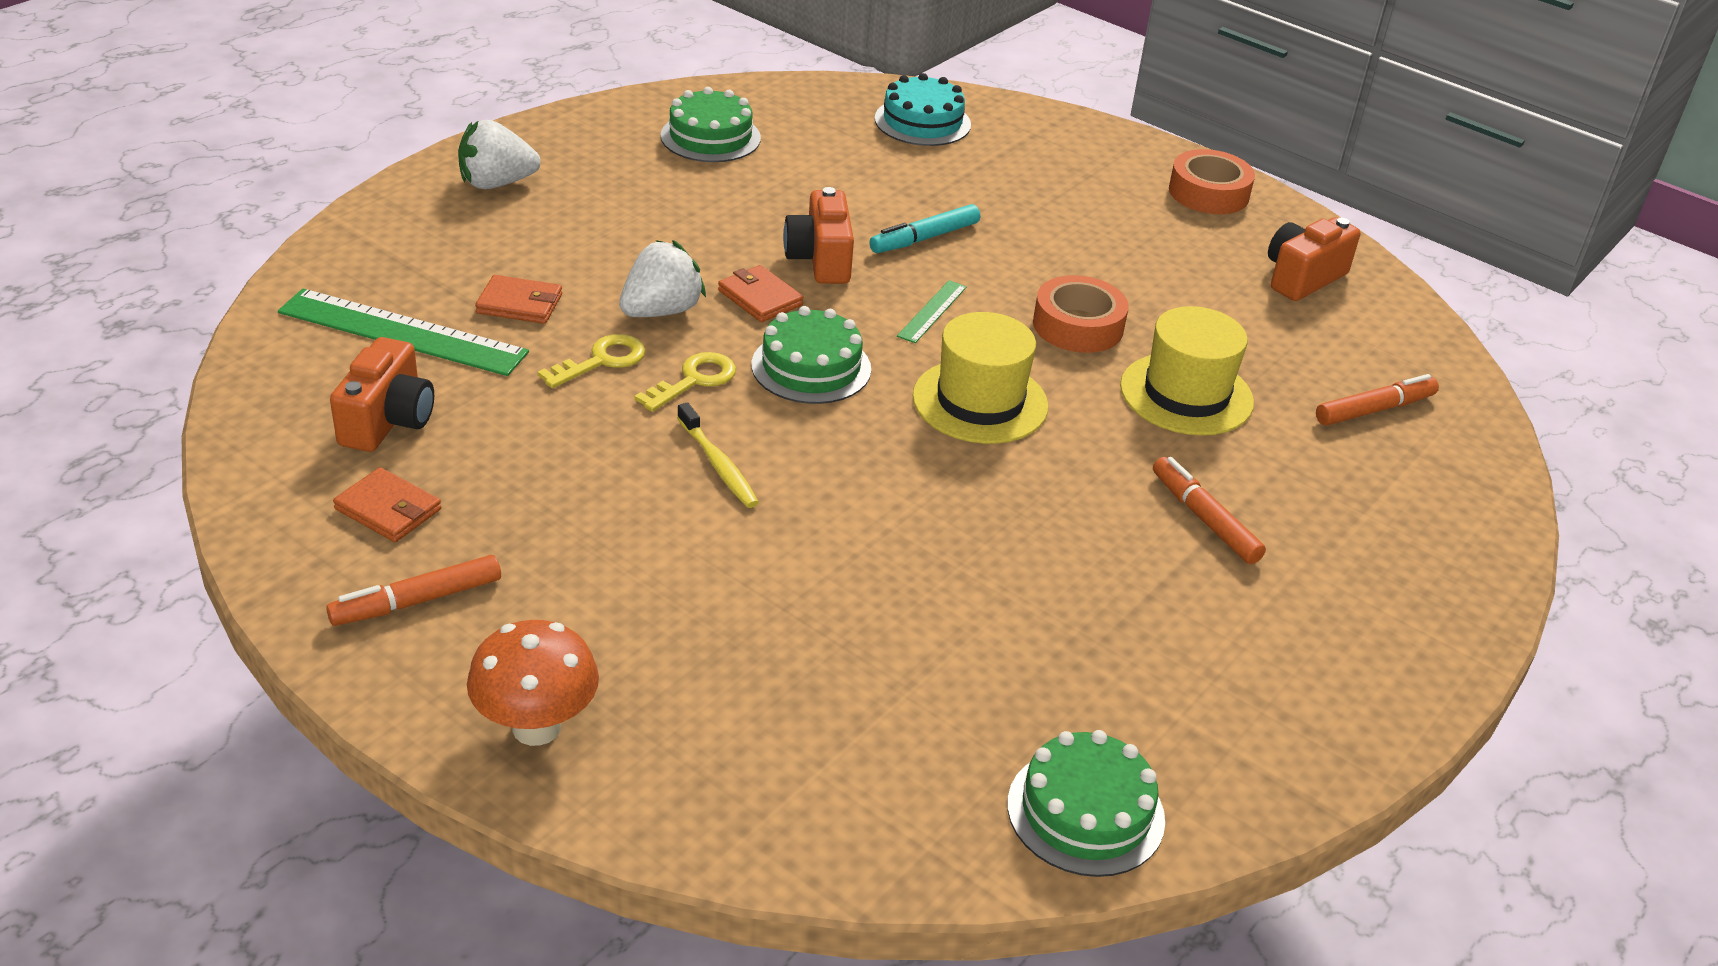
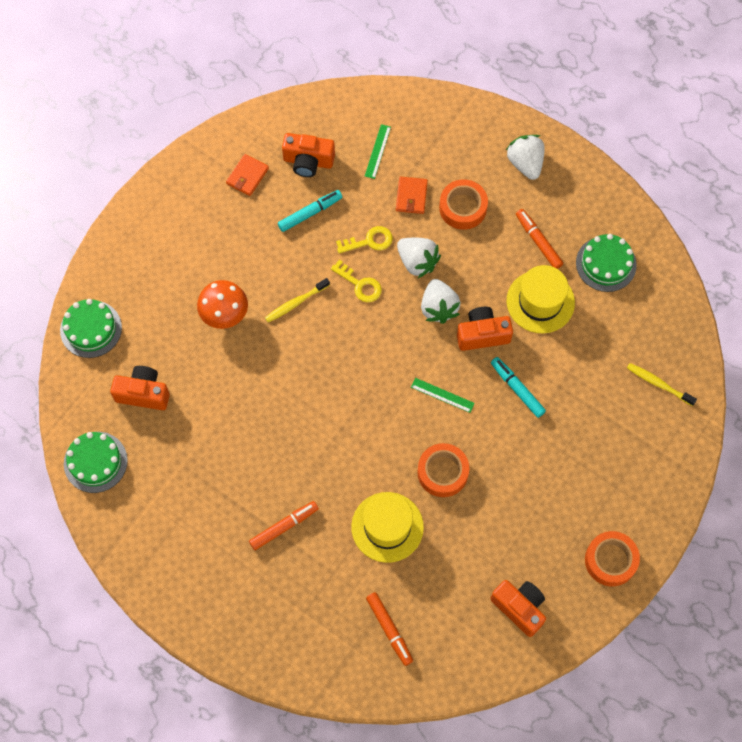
camera: 90 degrees right, 30 degrees up
green ruler [278,289,529,376] -> green ruler [365,124,391,179], size x0.48
orange marker [326,555,501,626] -> orange marker moved to [516,209,563,269]
orange mushroom [467,620,599,746] -> orange mushroom moved to [197,280,248,329]
yellow key [538,334,646,388] -> yellow key turned 60 degrees counterclockwise [336,226,393,254]
orange wallet [718,265,804,322] -> white strawberry [421,279,461,324]
green cake [751,306,871,404] -> green cake moved to [60,299,122,358]
turquoise cake [875,73,971,146] -> yellow toothbrush [627,363,697,406]
yellow hat [913,312,1048,444] -> yellow hat moved to [507,265,575,333]
none -> orange camera [110,366,170,410]
none -> turquoise marker [278,190,342,232]
none -> orange tape [439,180,488,230]

